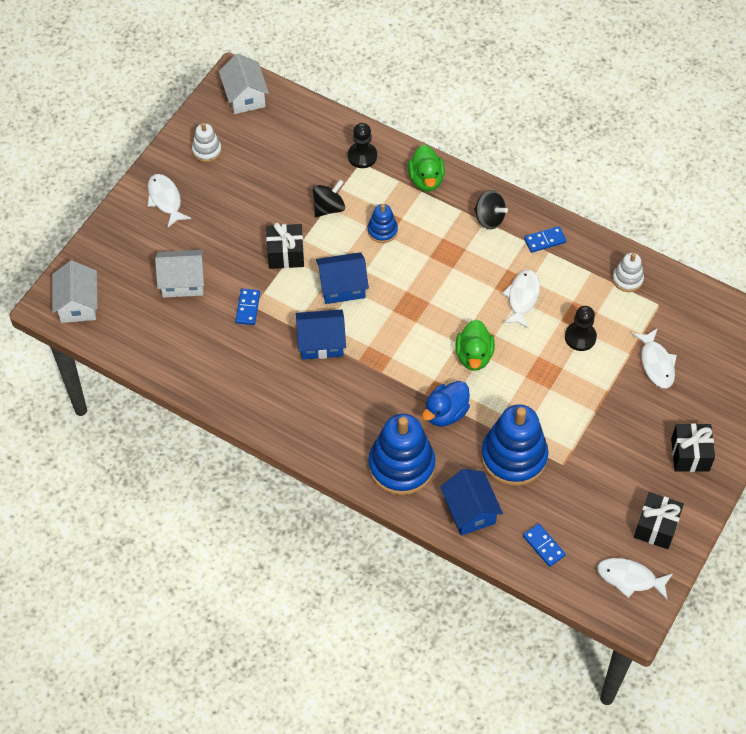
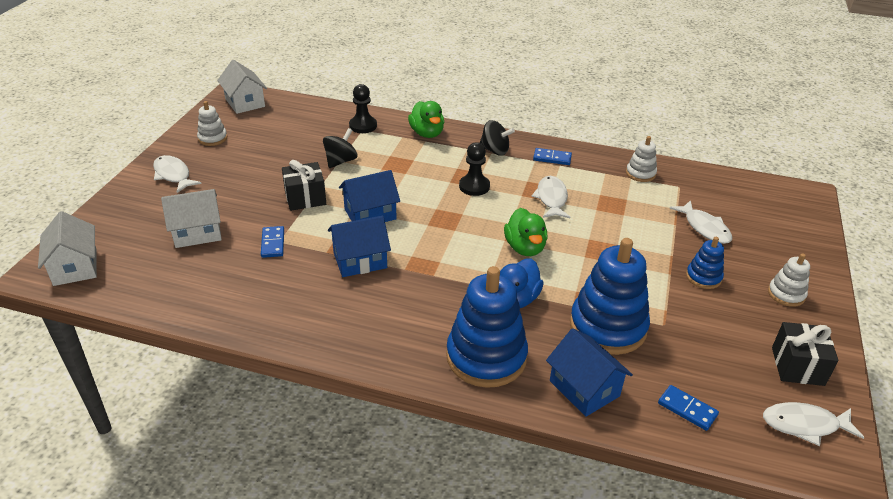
camera: 15 degrees left, 20 degrees down
blue stacking toy [368,204,398,243] -> blue stacking toy moved to [686,237,724,289]
blue domino [524,226,566,253] -> blue domino turned 45 degrees clockwise [533,148,572,165]
black pawn [565,306,597,351] -> black pawn moved to [459,142,490,196]
black gift [671,423,715,472] -> white stacking toy [768,253,810,307]

